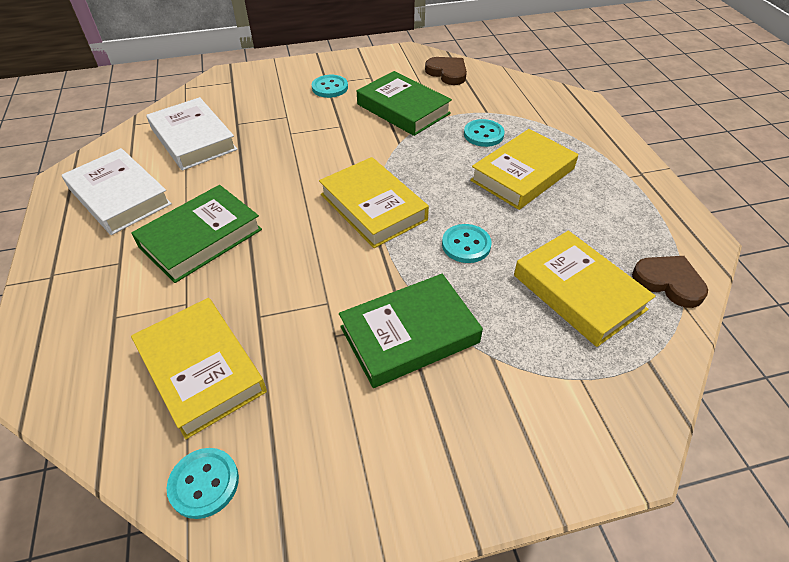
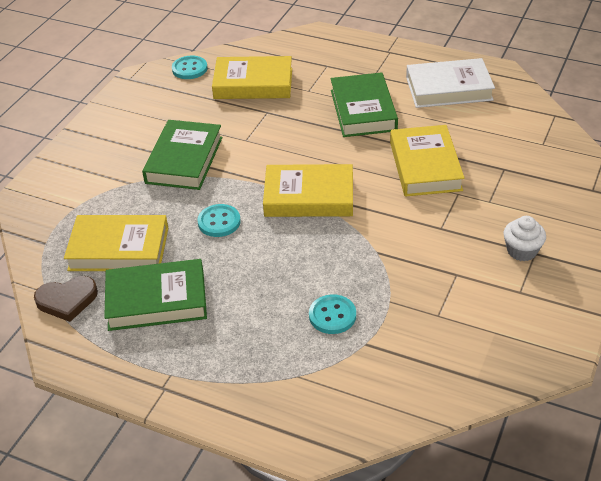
camera: 130 degrees right, 5 degrees down
white book [147,97,237,171] -> none
turquoise button [312,75,348,98] -> white cupcake [504,216,546,261]
green book [357,71,452,136] -> green book moved to [104,259,207,331]
brown heart [425,57,467,85] -> none
yellow book [470,129,578,210] -> yellow book moved to [390,125,465,197]

